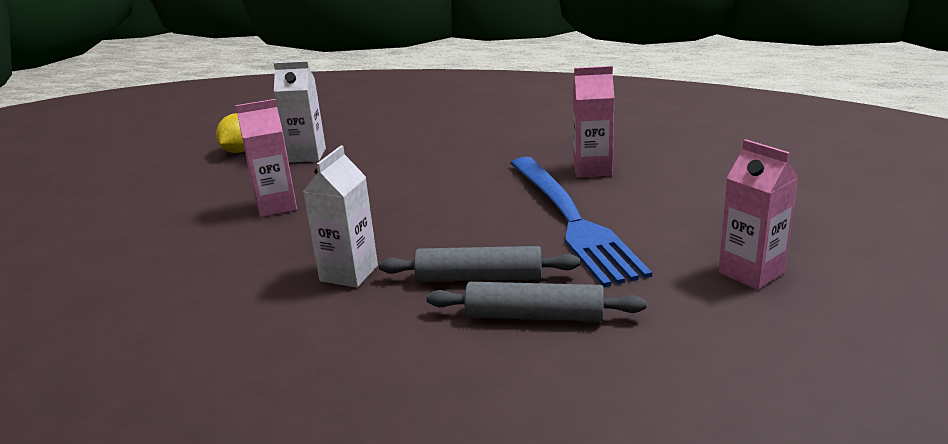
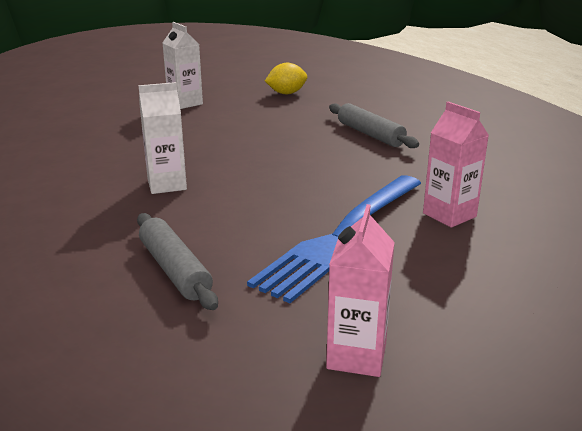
camera: 50 degrees right, 0 degrees up
pink carton [236,99,297,217] -> none
white carton [274,61,326,162] -> white carton moved to [163,22,203,109]
grey rolling pin [379,246,580,282] -> grey rolling pin moved to [329,103,419,148]

